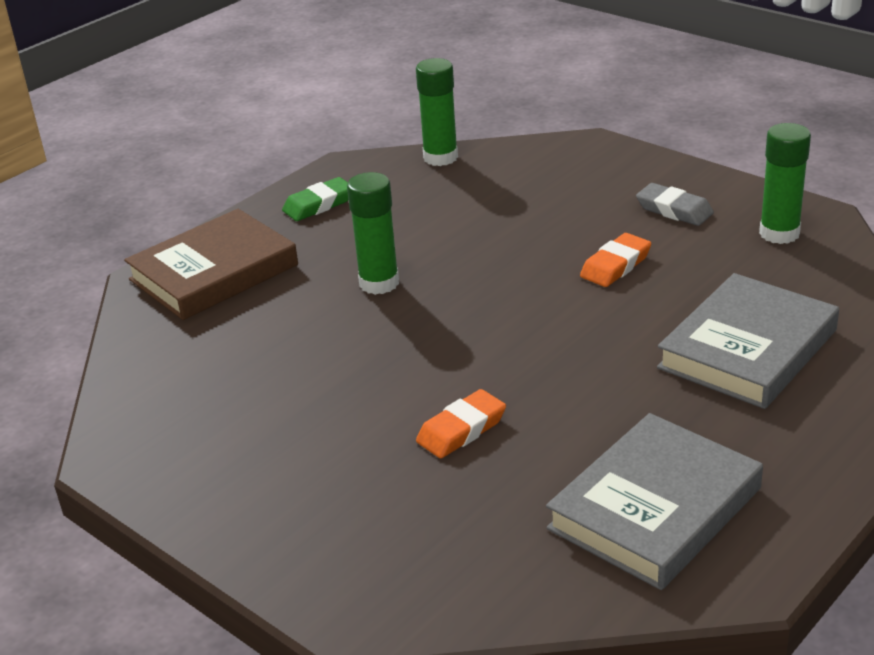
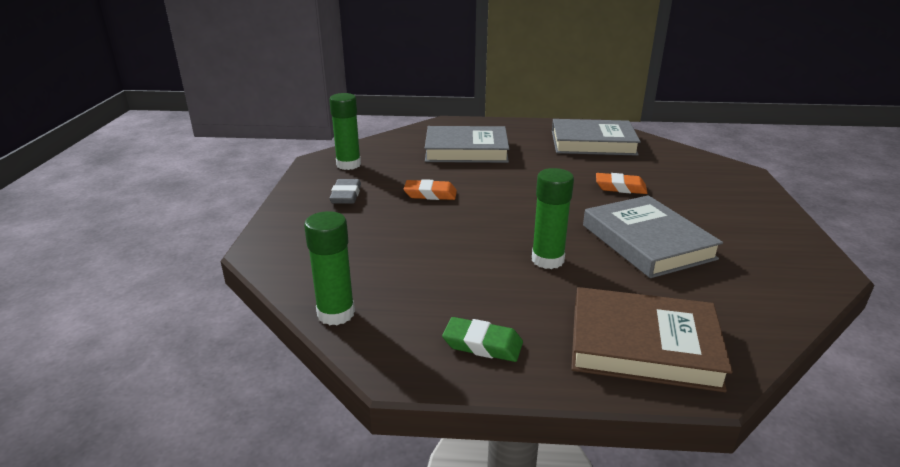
camera: 130 degrees left, 5 degrees down
none -> grey book [583,195,723,278]

